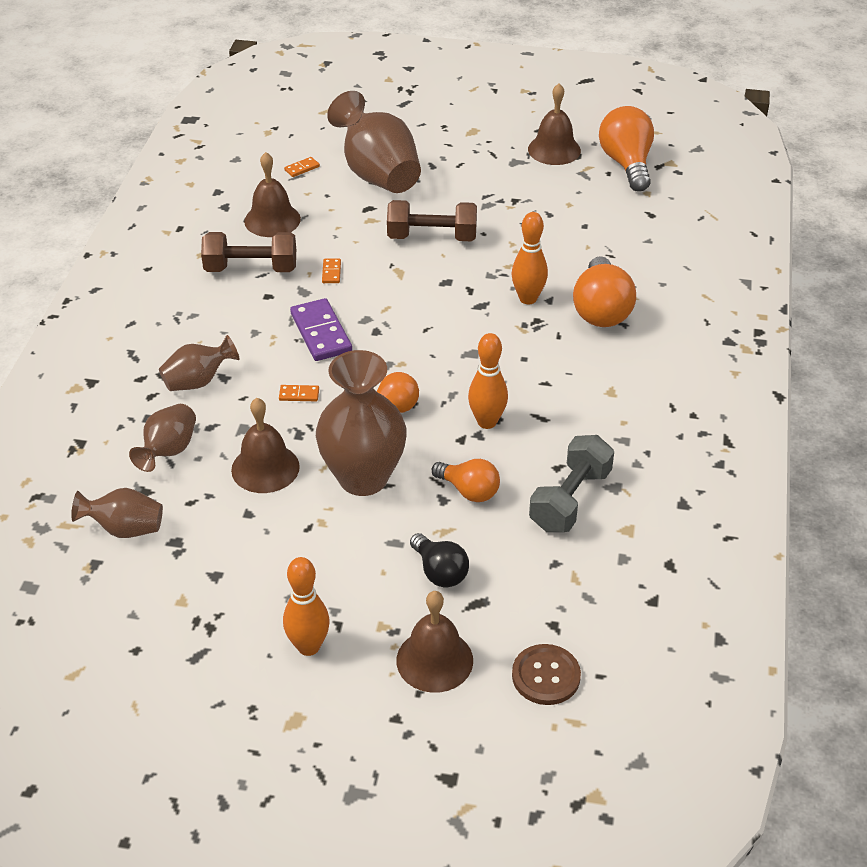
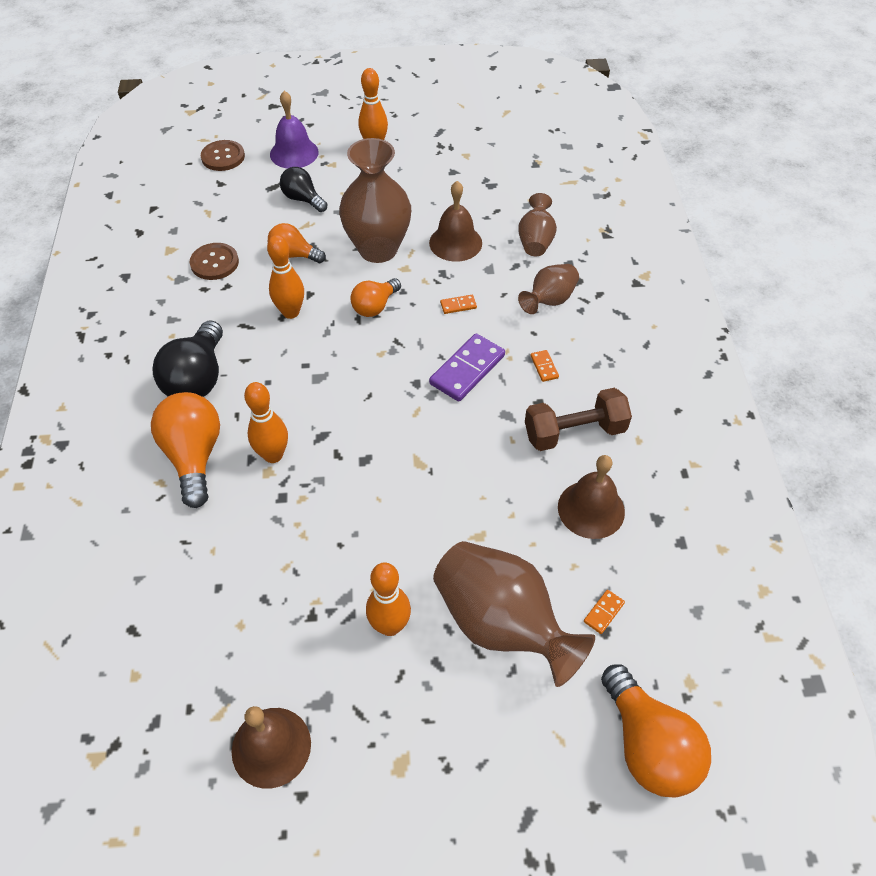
camera: 165 degrees right, 10 degrees up
brown vase [71,488,163,538] -> none
purple domino [290,298,352,361] -> purple domino turned 75 degrees clockwise [429,333,505,402]
orange domino [322,259,341,283] -> orange domino moved to [531,350,559,382]
brown dumbbell [387,200,477,241] -> none
brown bell [396,591,473,693] -> purple bell [270,91,319,168]
grey dumbbell [529,435,614,532] -> brown button [190,243,239,280]
orange light bulb [599,106,654,191] -> orange light bulb moved to [601,664,711,798]
none -> black light bulb [152,320,223,397]
none -> orange bowling pin [366,562,411,636]

